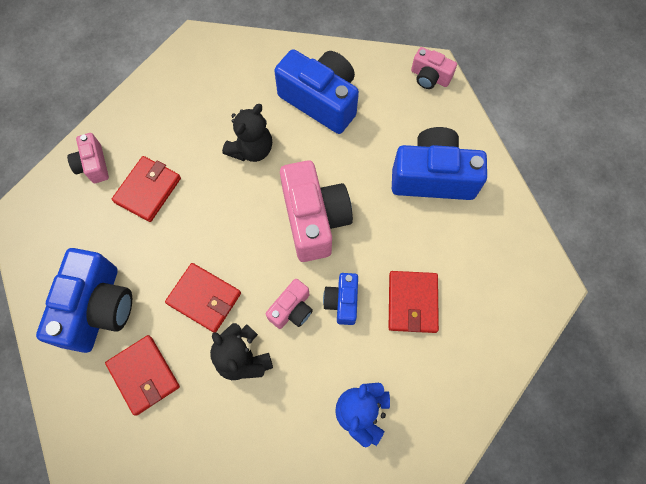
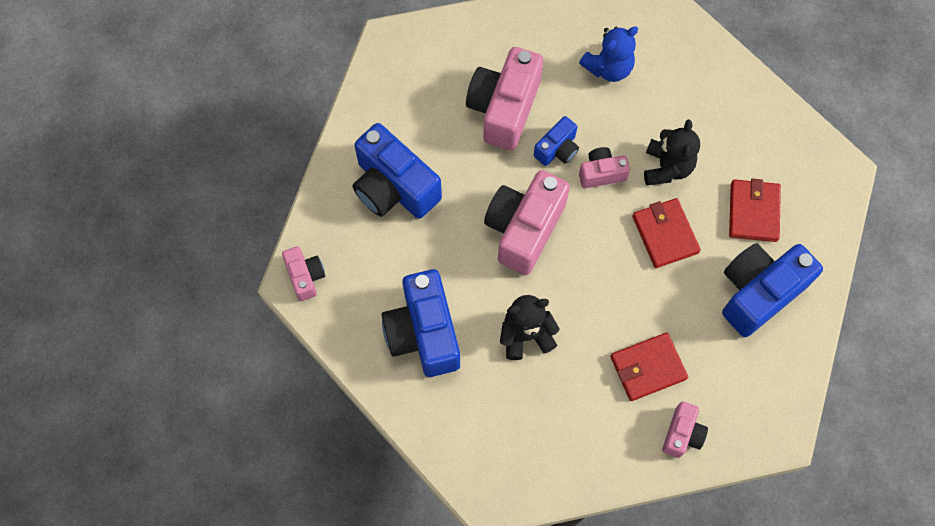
camera: 140 degrees left, 0 degrees up
red wallet [389,271,439,333] -> pink camera [466,47,543,151]

